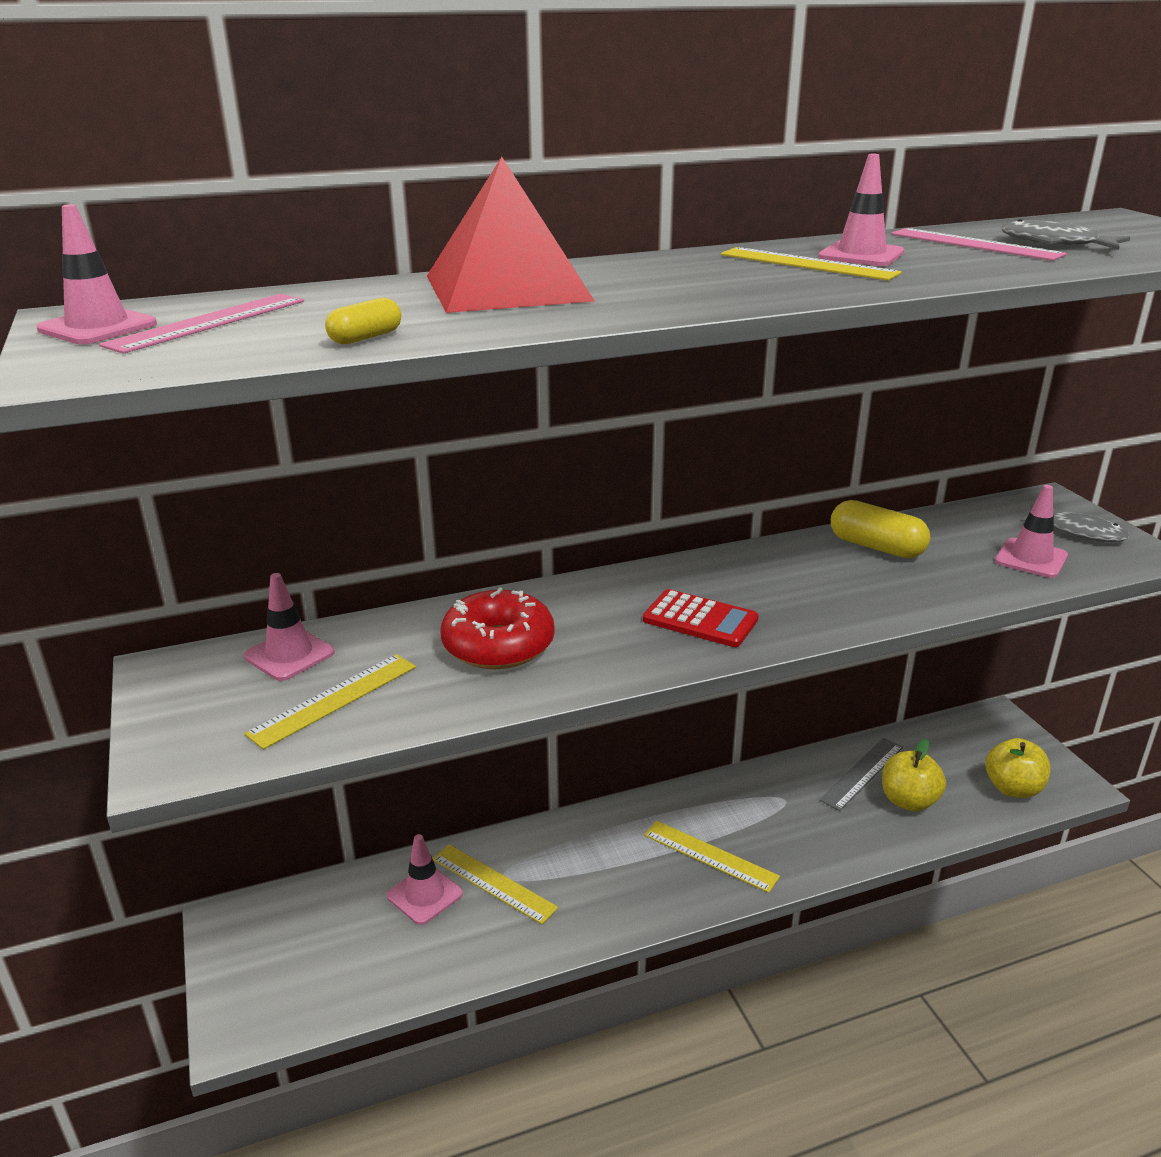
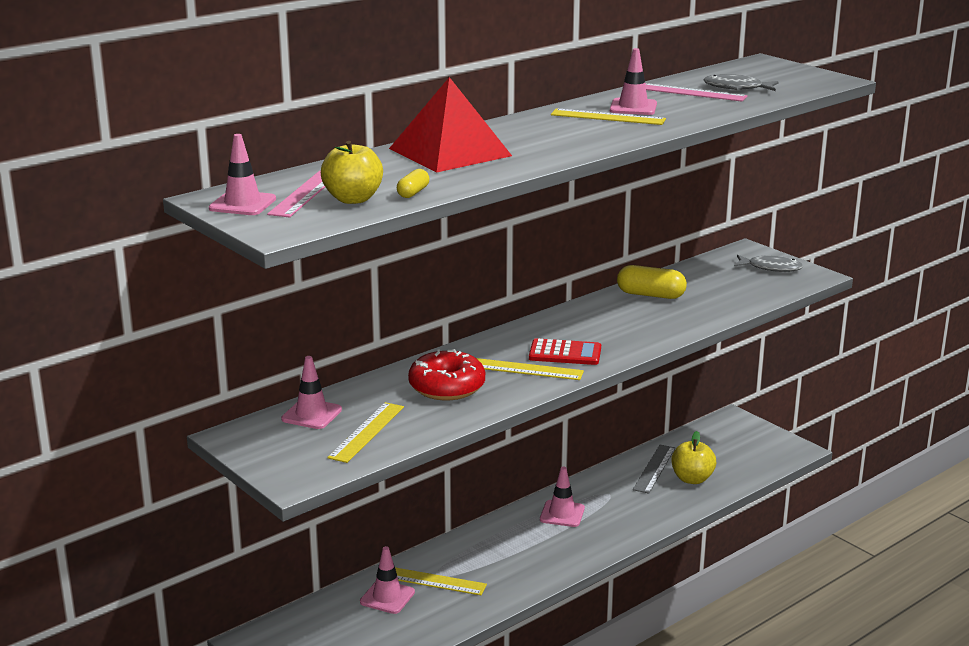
camera: 20 degrees left, 5 degrees down
yellow ruler [644,821,780,893] -> yellow ruler moved to [476,358,584,380]
yellow apple [985,738,1051,798] -> yellow apple moved to [321,141,383,204]
pink traffic cone [995,485,1068,578] -> pink traffic cone moved to [540,467,585,527]

